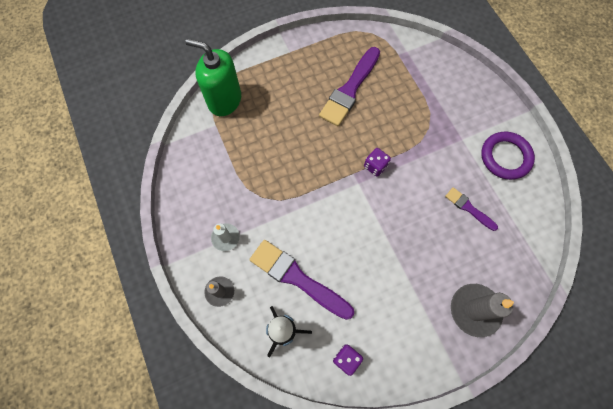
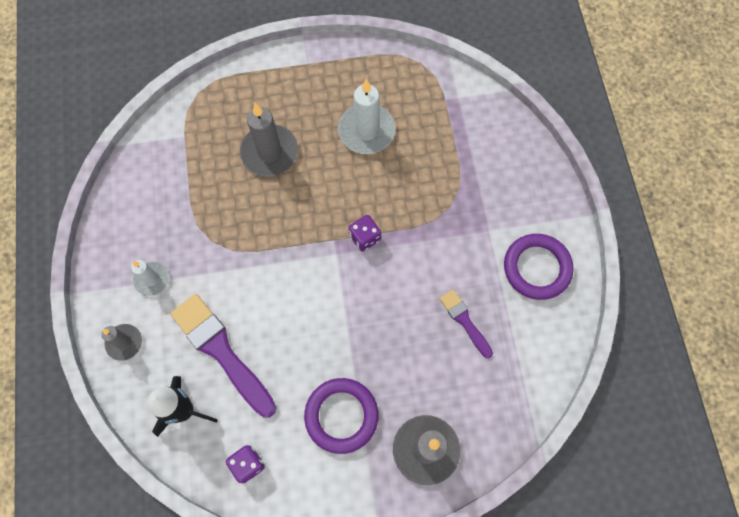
camera: 15 degrees right, 0 degrees up
green soap dispenser [185,39,241,116] -> none
purple brush [319,47,380,126] -> white candle [338,79,396,154]
none -> grey candle [240,103,298,176]
none -> purple ring [304,378,379,454]

